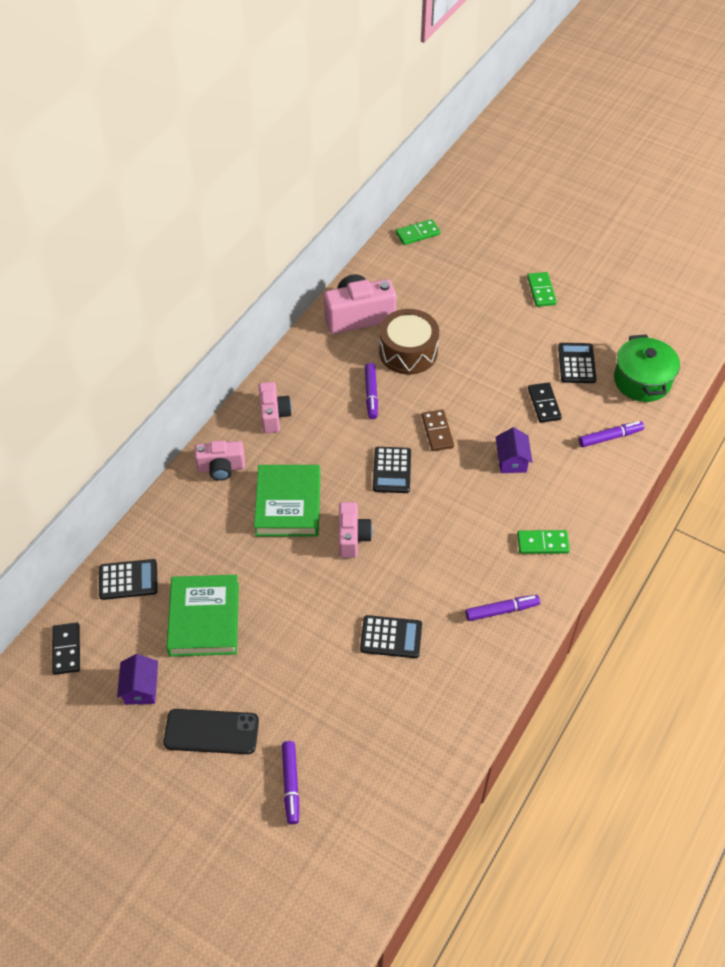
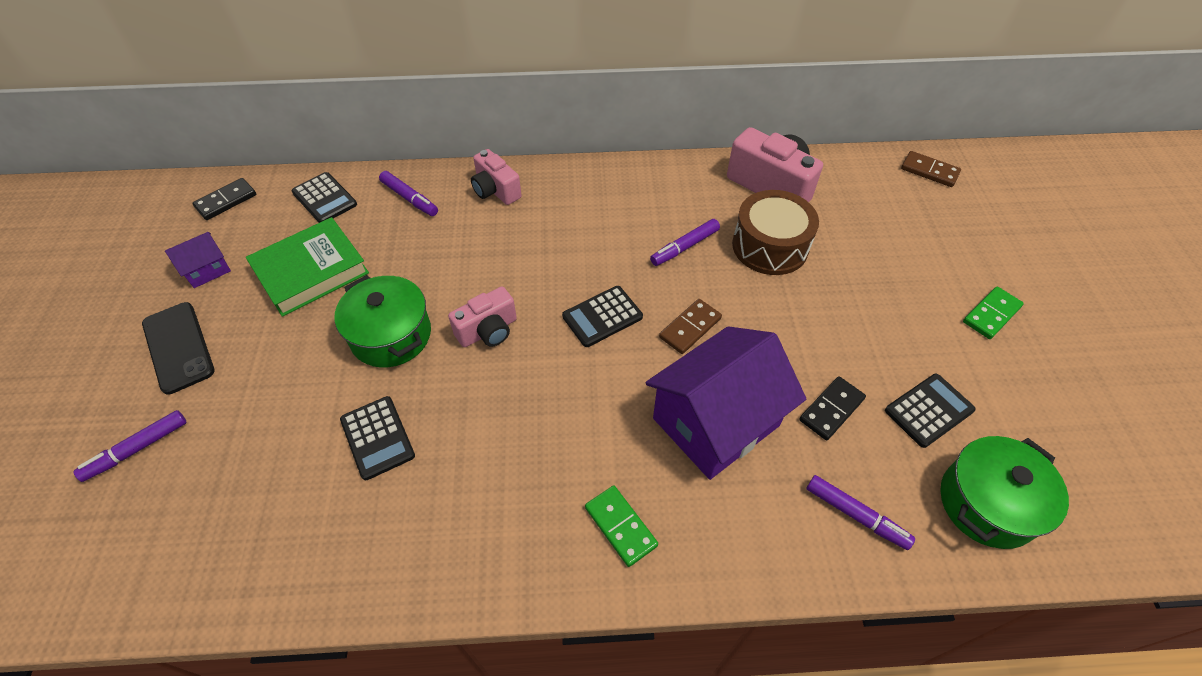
camera: 55 degrees right, 0 degrees up
green book [254,465,320,537] -> none
pink camera [259,382,292,433] -> none
green domino [396,219,440,245] -> brown domino [901,151,961,187]
purple marker [465,595,540,621] -> purple marker moved to [379,171,438,216]
purple house [496,427,532,473] -> purple house [645,326,806,480], size x2.22
none -> green pot [334,275,431,367]

